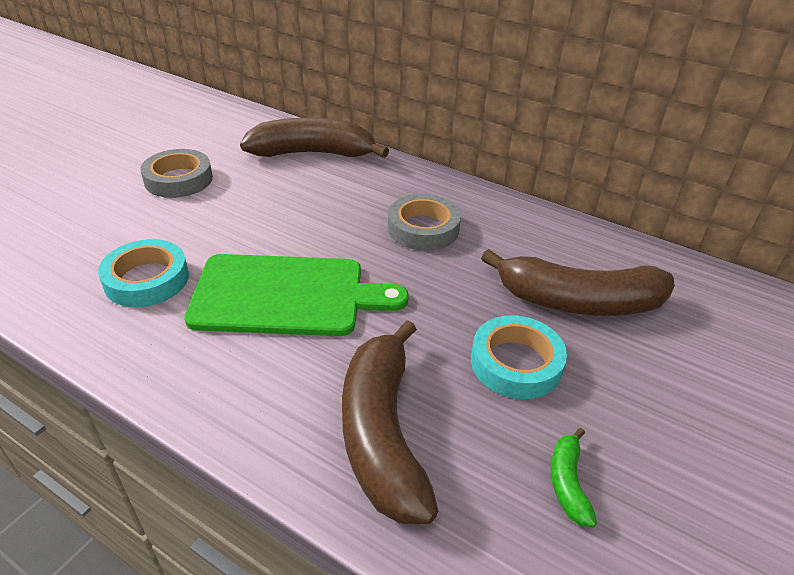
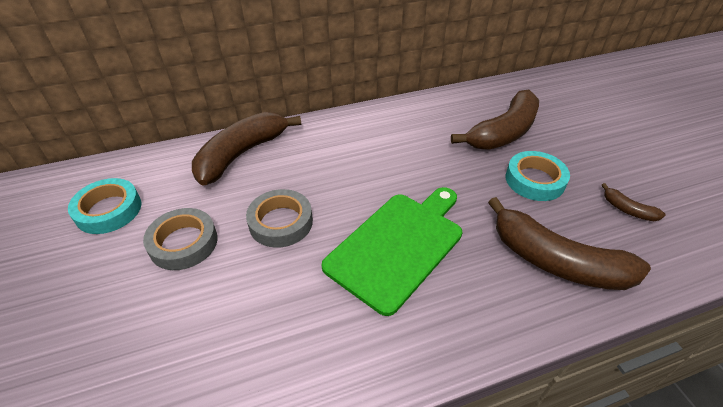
camera: 50 degrees left, 5 degrees up
turquoise tape [98,239,189,307] -> turquoise tape moved to [68,178,141,234]
grey tape [388,194,461,251] -> grey tape moved to [246,189,313,248]
green banana [551,428,597,527] -> brown banana [602,183,665,221]

